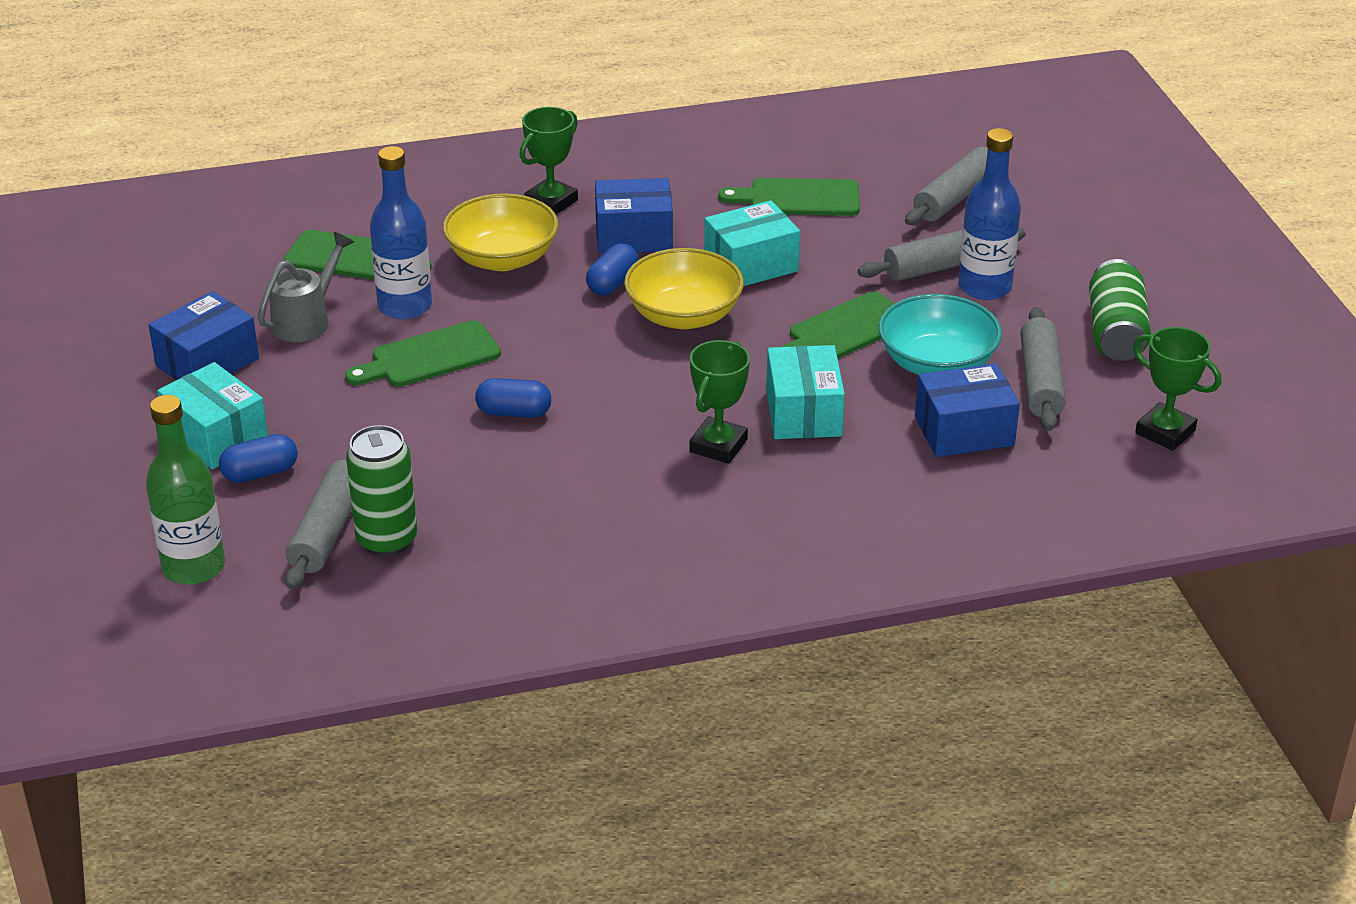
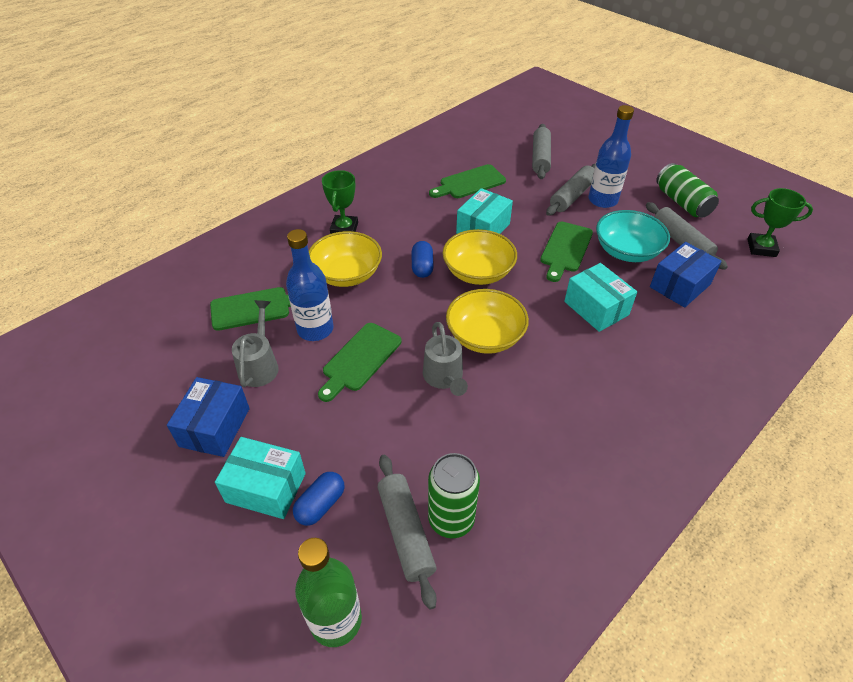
camera: 30 degrees left, 10 degrees up
blue capsule [475,378,551,418] -> grey watering can [423,322,468,396]
blue box [595,178,673,254] -> none
green trophy [689,340,750,464] -> none
none -> yellow bowl [446,289,529,354]

